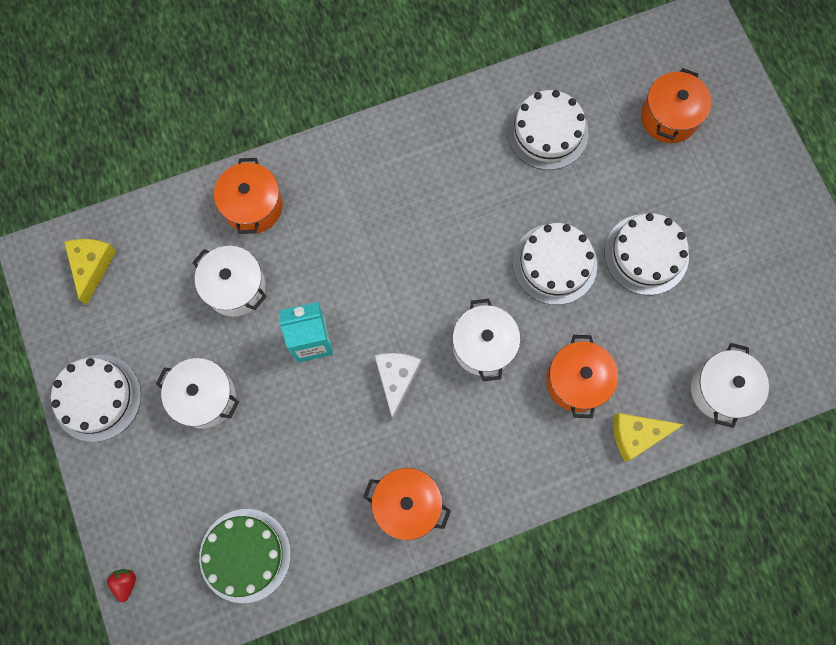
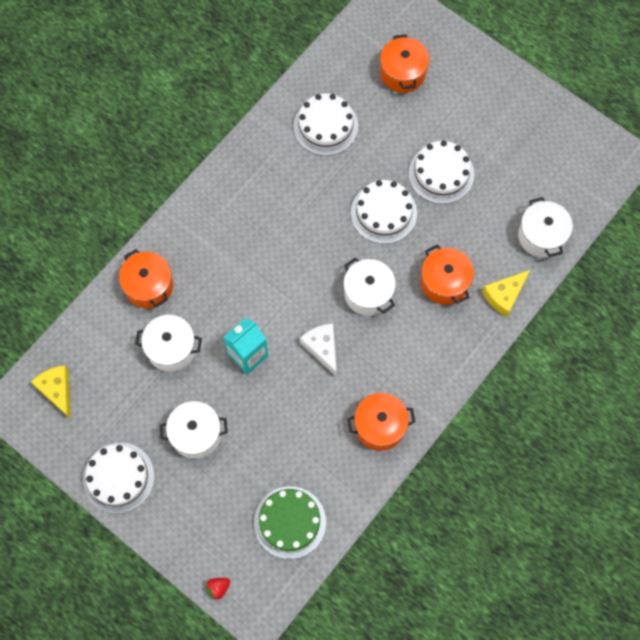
camera: 30 degrees left, 5 degrees down
red strawberry [107,569,136,602] -> red strawberry turned 90 degrees counterclockwise [205,578,230,600]

